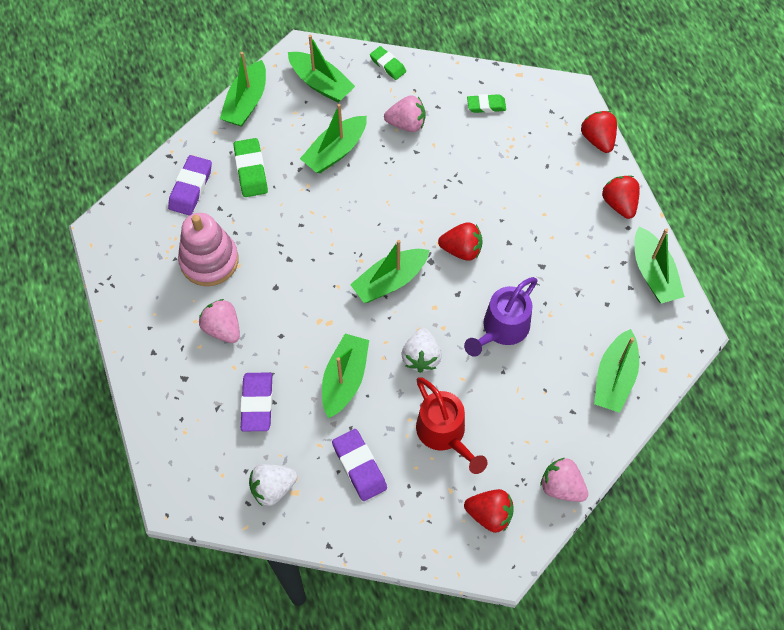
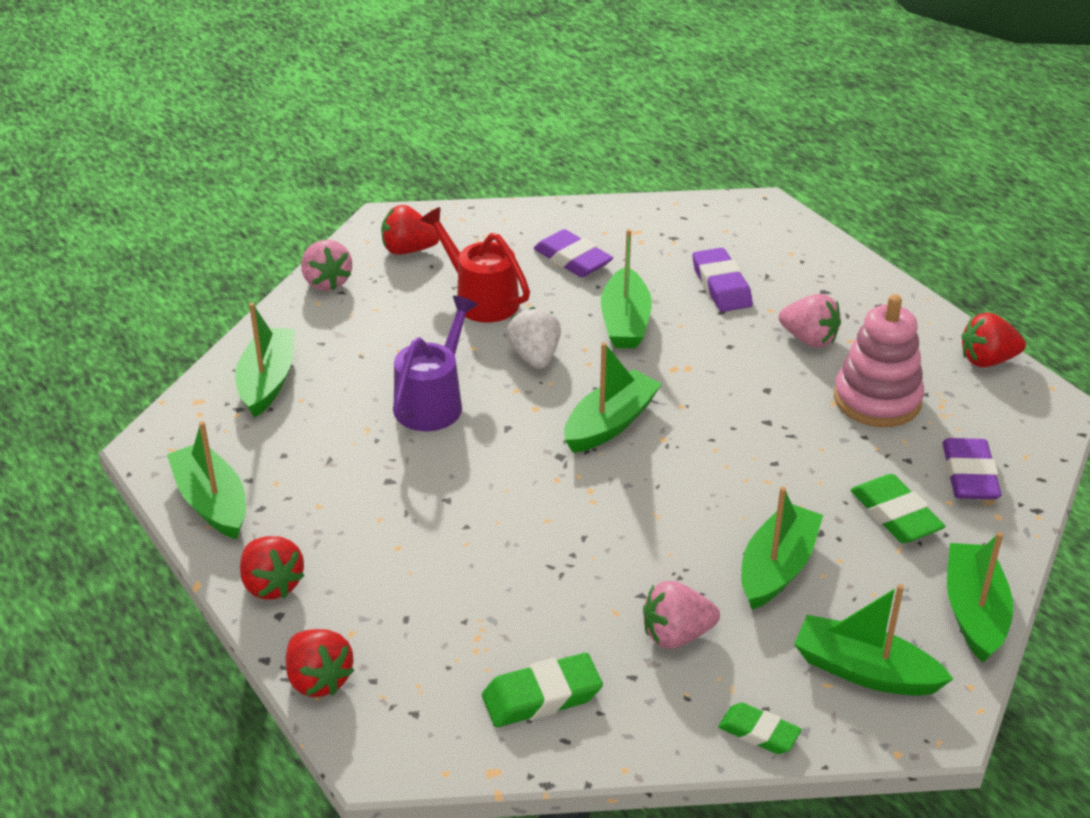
camera: 165 degrees right, 25 degrees down
white strawberry [249,464,298,506] -> none
red strawberry [438,222,483,261] -> red strawberry moved to [962,312,1026,368]
green eraser [467,94,506,113] -> green eraser [482,653,603,727], size x1.51
pink strawberry [540,458,588,502] -> pink strawberry turned 45 degrees clockwise [301,240,352,291]

